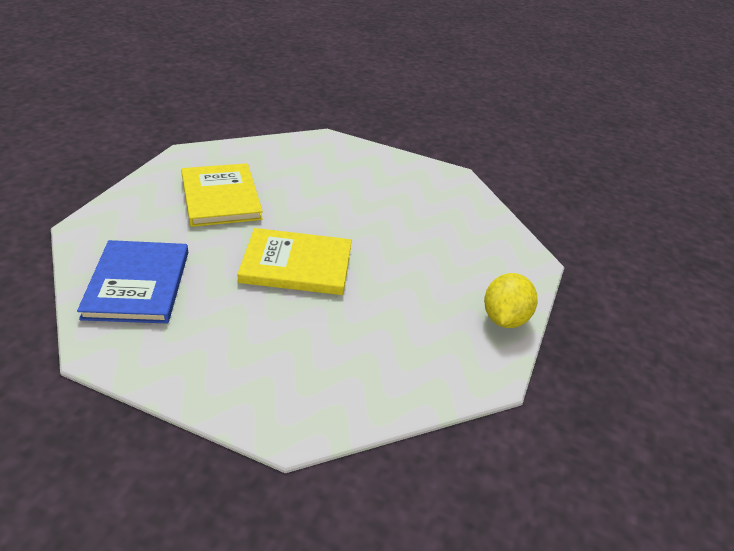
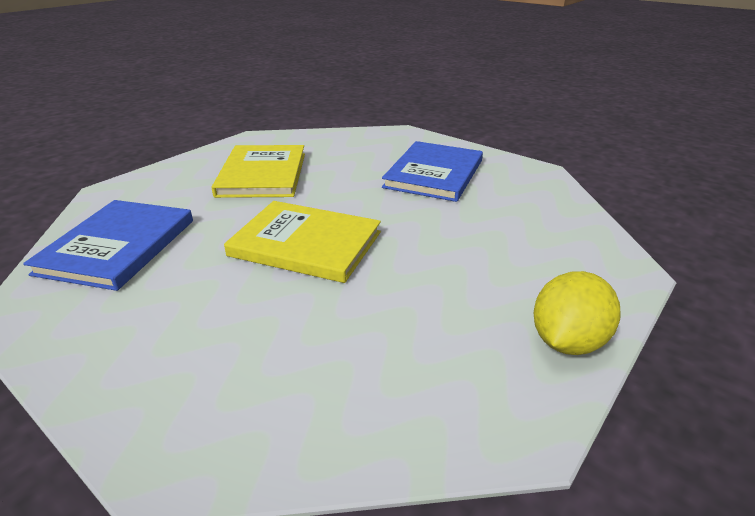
camera: 20 degrees right, 5 degrees down
none -> blue book [382,141,483,202]

